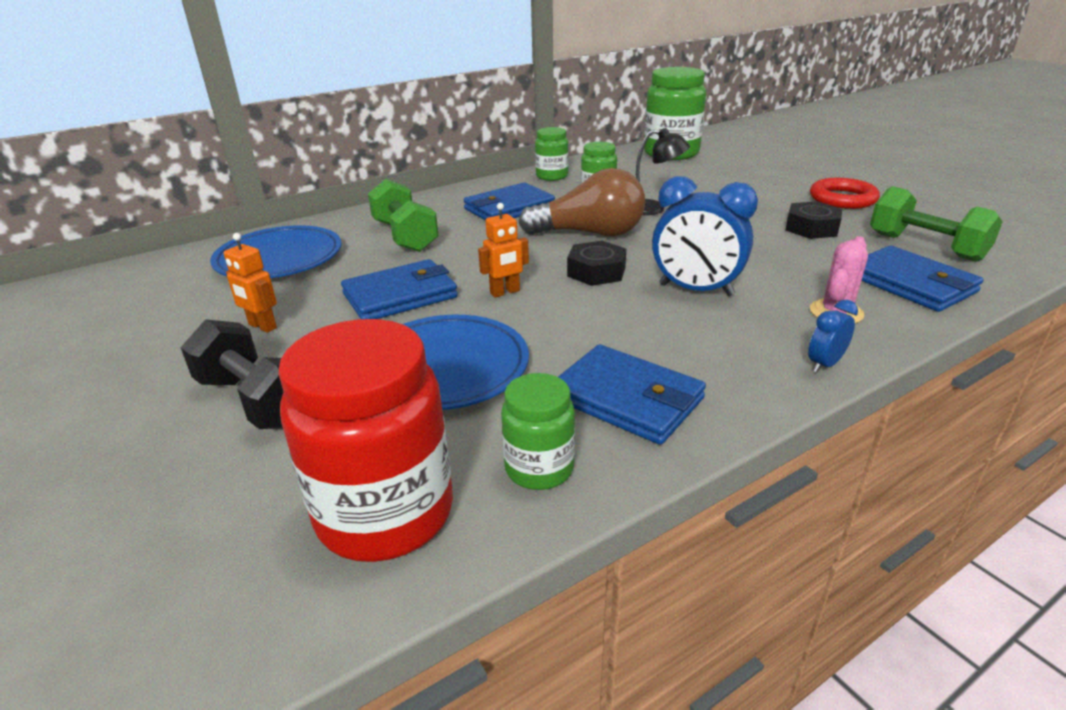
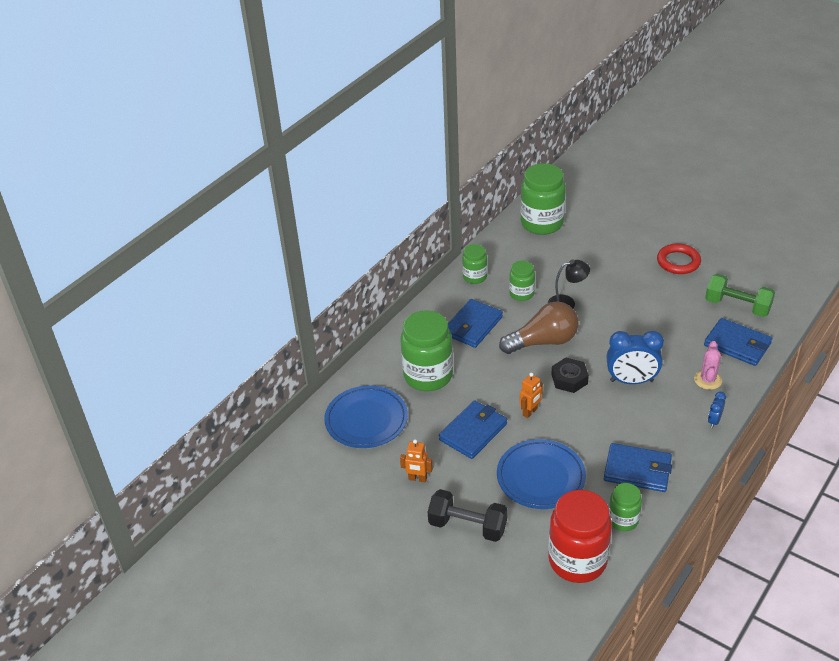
camera: 20 degrees left, 10 degrees up
green dumbbell [368,179,439,252] -> green jar [400,310,453,391]
black nut [786,201,842,239] -> none

